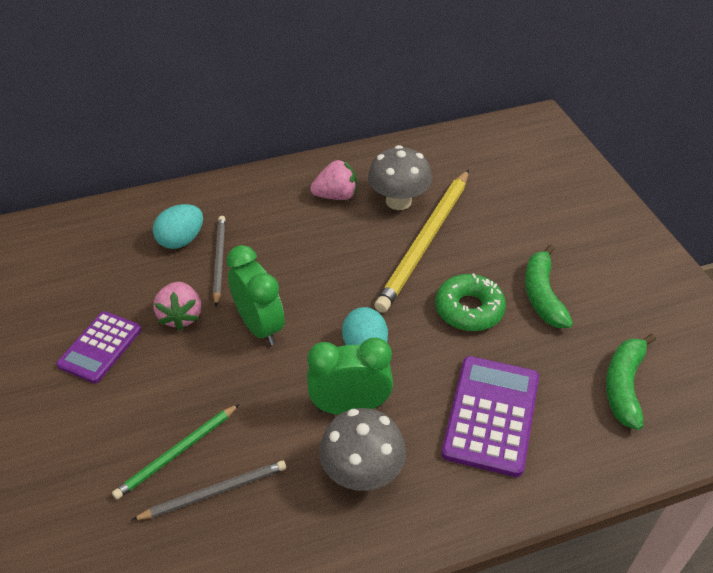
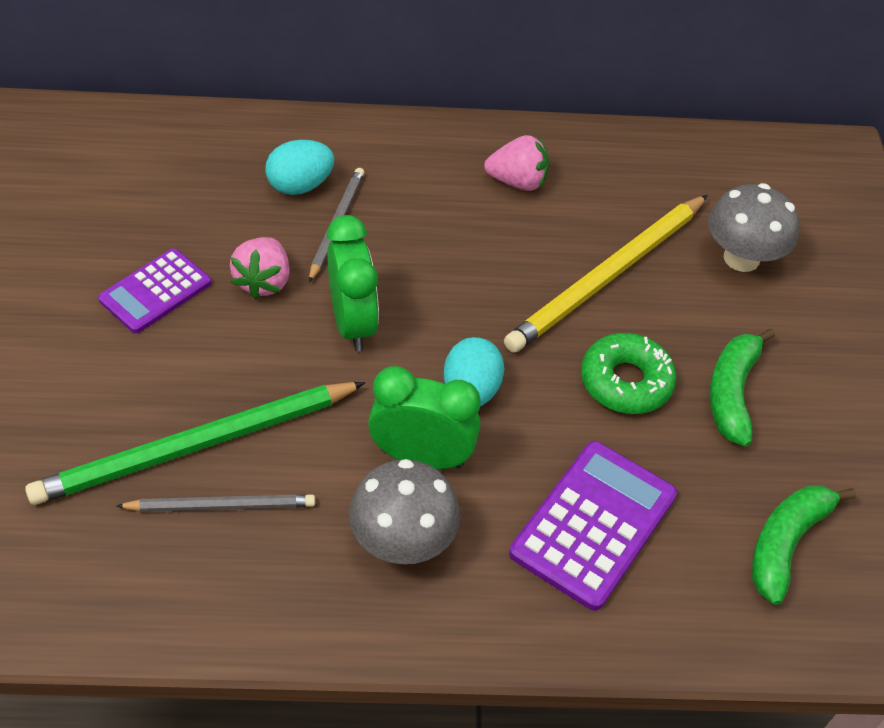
camera: 15 degrees right, 5 degrees up
green pencil [112,404,239,500] -> green pencil [25,382,366,505], size x1.84
grey mushroom [368,145,432,210] -> grey mushroom moved to [708,183,799,272]

